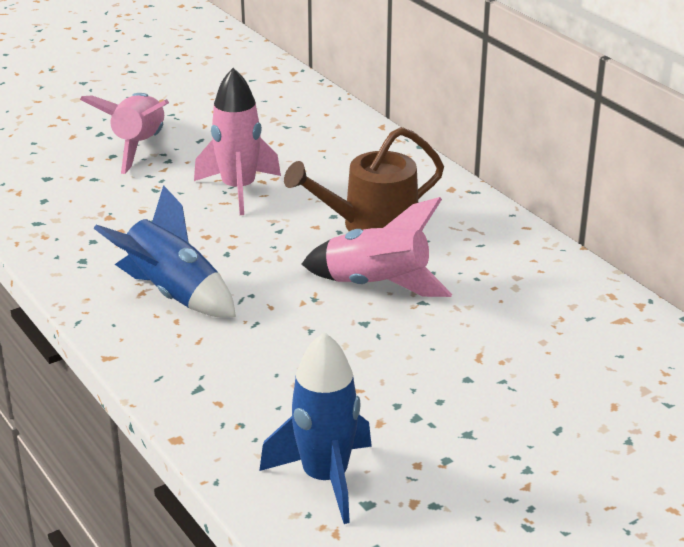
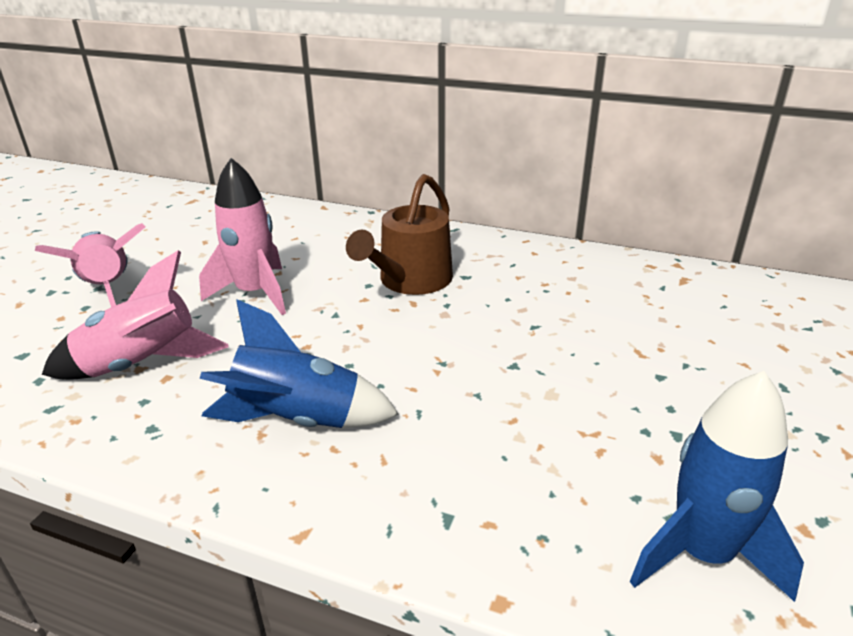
camera: 35 degrees left, 0 degrees up
pink rocket [302,197,452,297] -> pink rocket moved to [42,250,229,380]

